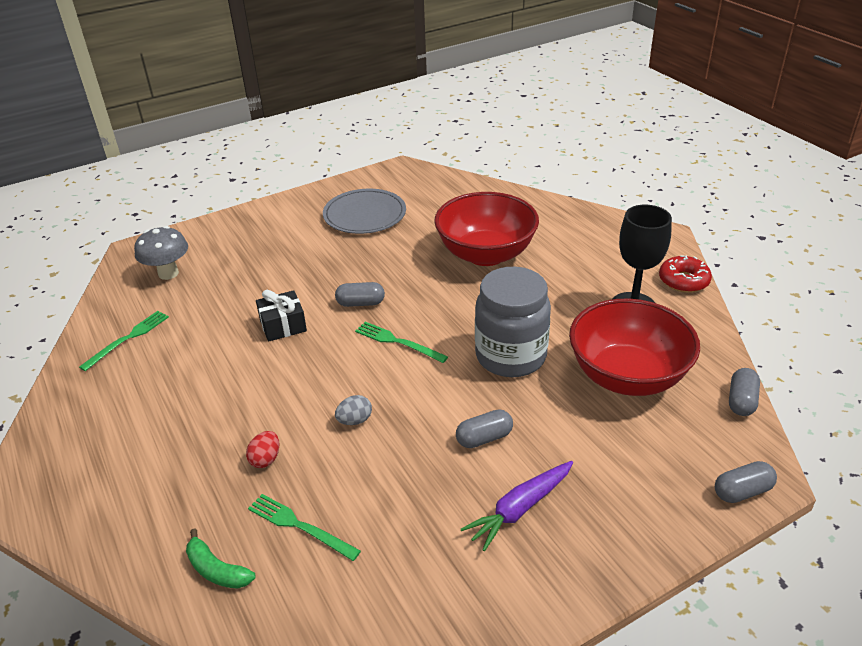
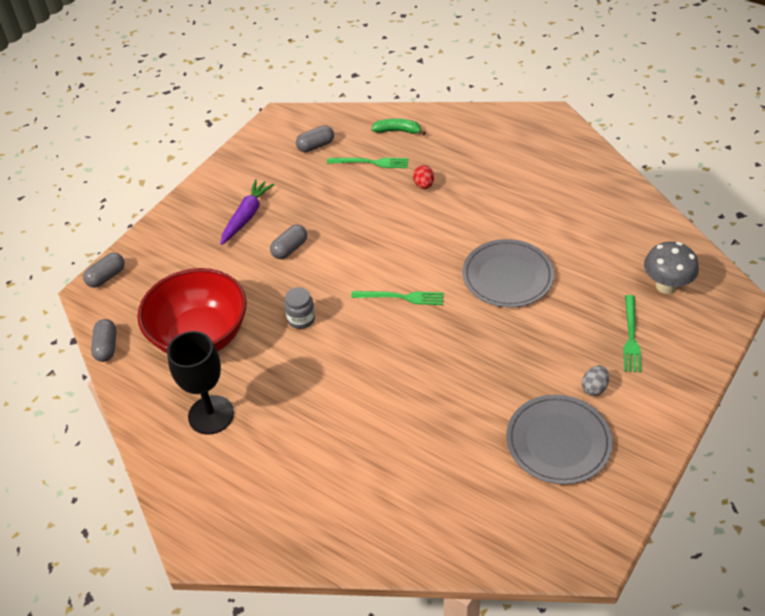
camera: 155 degrees right, 10 degrees up
green fork [79,311,169,371] -> green fork moved to [623,295,641,372]
black gift [256,290,307,342] -> grey plate [462,239,554,308]
grey capsule [335,282,385,307] -> grey capsule moved to [296,125,334,152]
grey egg [335,395,372,425] -> grey egg moved to [582,365,609,396]
red bowl [434,192,539,266] -> none
grey jar [475,267,551,377] -> grey jar [284,287,315,329], size x0.45
red donut [659,255,712,293] -> none

